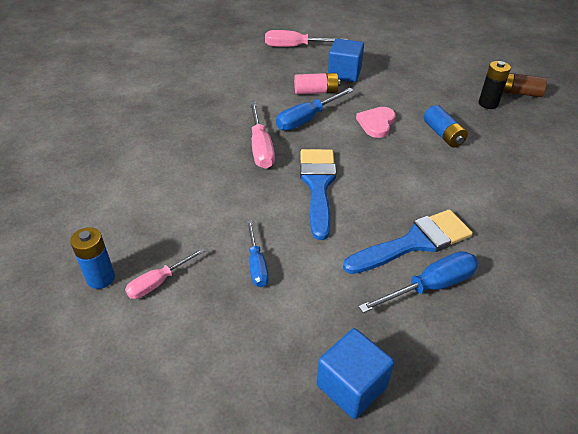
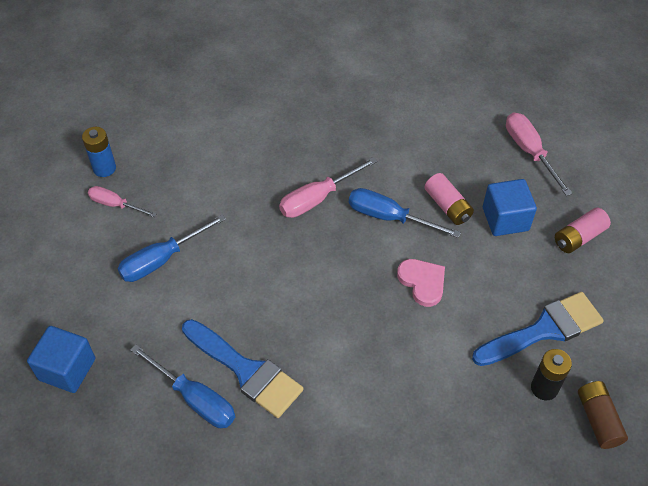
camera: 65 degrees right, 10 degrees up
blue screwdriver [247,220,269,287] -> blue screwdriver [117,214,226,282], size x1.52
blue brush [300,149,336,240] -> blue brush moved to [472,292,604,366]
pink heart [356,107,396,138] -> pink heart turned 60 degrees clockwise [397,259,445,307]
blue battery [424,105,468,148] -> none
none -> pink battery [555,208,611,253]

